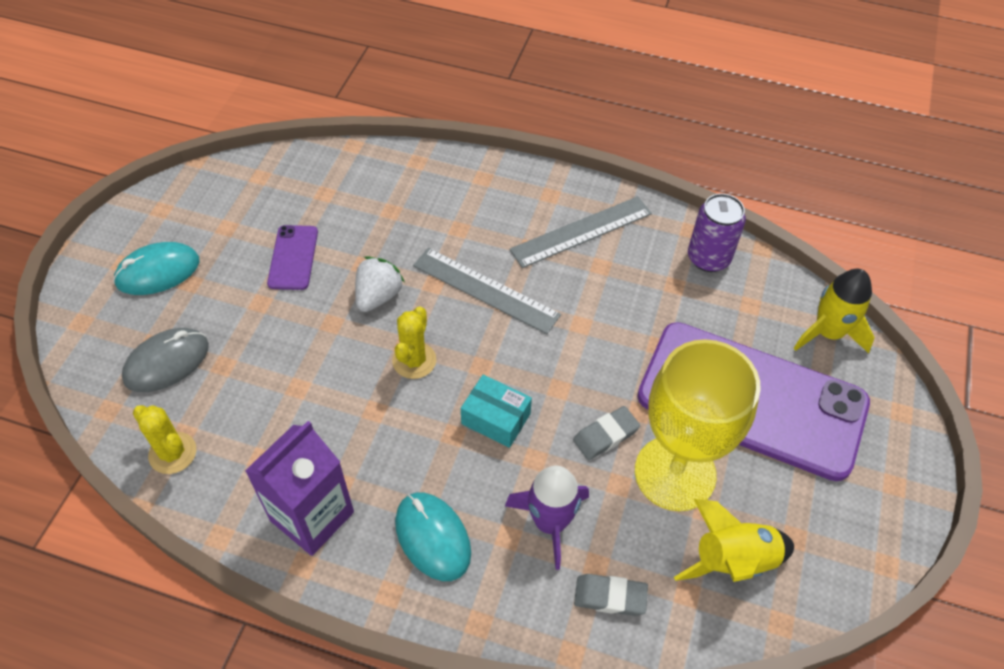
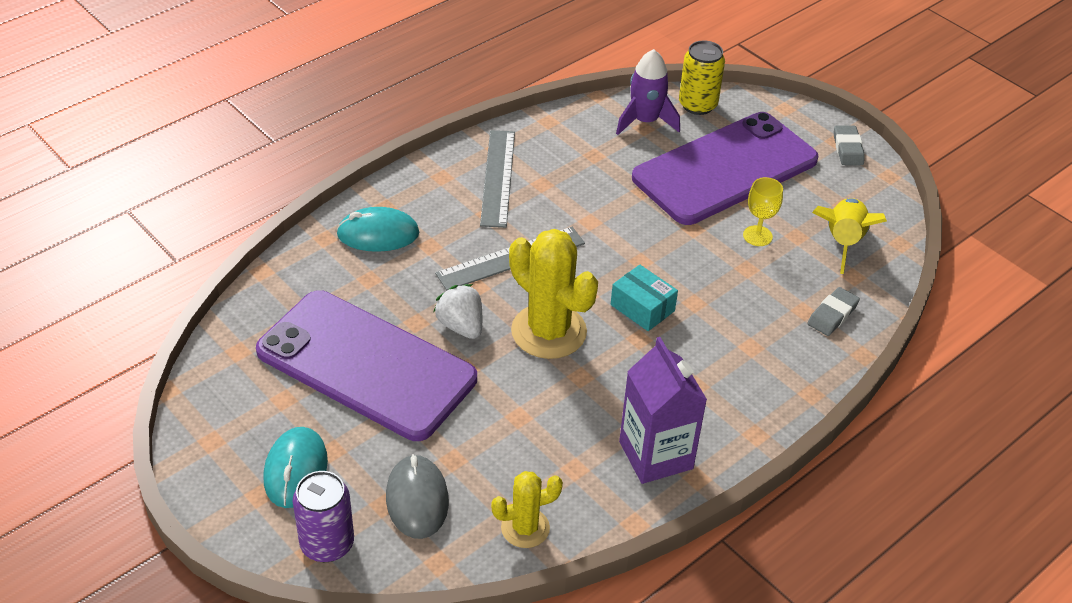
camera: 60 degrees left, 10 degrees down
purple phone [267,225,318,290] -> purple phone [256,290,477,441], size x2.46
yellow cactus [392,306,436,379] -> yellow cactus [509,229,598,359], size x1.76
turquoise mouse [395,493,471,581] -> turquoise mouse moved to [336,207,419,252]
turquoise box [461,375,532,448] -> turquoise box turned 75 degrees clockwise [611,265,678,331]
purple rocket [505,465,589,570] -> purple rocket moved to [616,49,680,135]
grey eraser [573,406,640,460] -> grey eraser moved to [834,125,865,165]
yellow goblet [635,339,761,511] -> yellow goblet [743,177,783,246], size x0.43
purple can [688,193,746,272] -> purple can moved to [293,471,354,562]
yellow rocket [793,269,875,353] -> yellow can [679,40,725,115]

